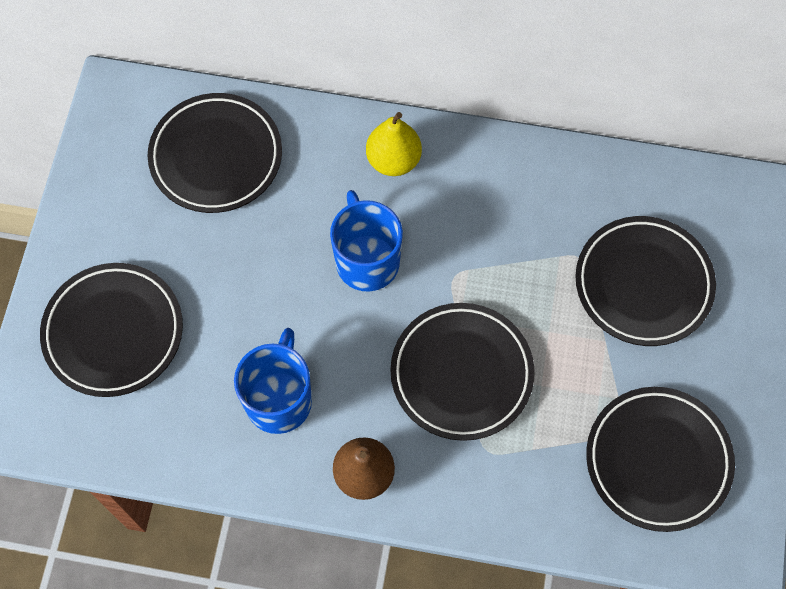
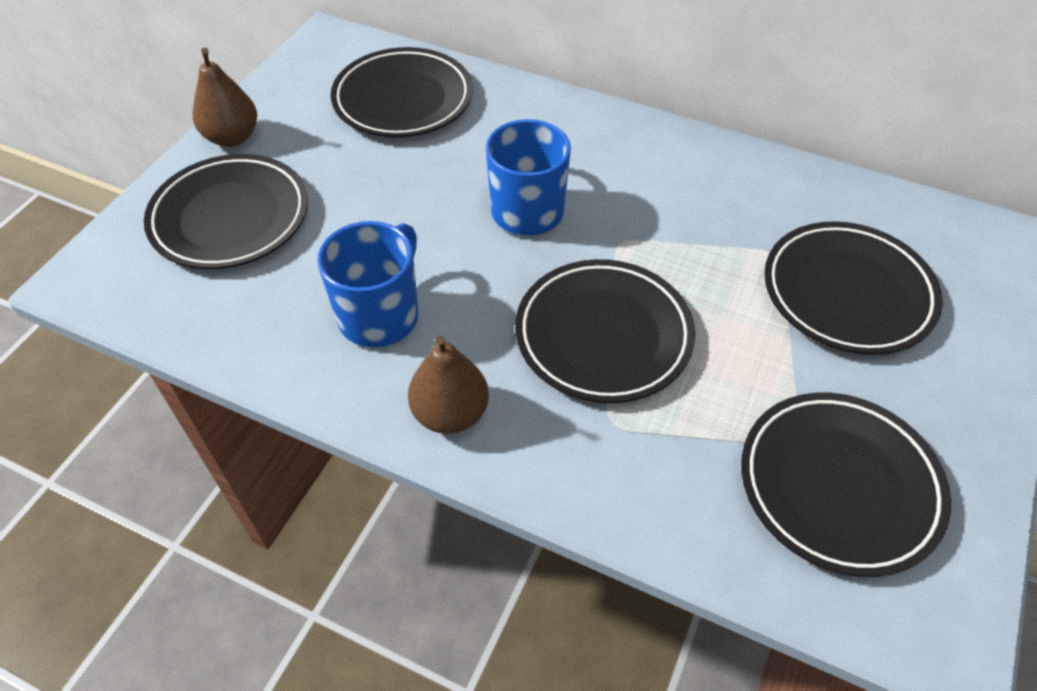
camera: 15 degrees right, 15 degrees down
yellow pear [366,112,422,176] -> none
none -> brown pear [193,48,257,147]

